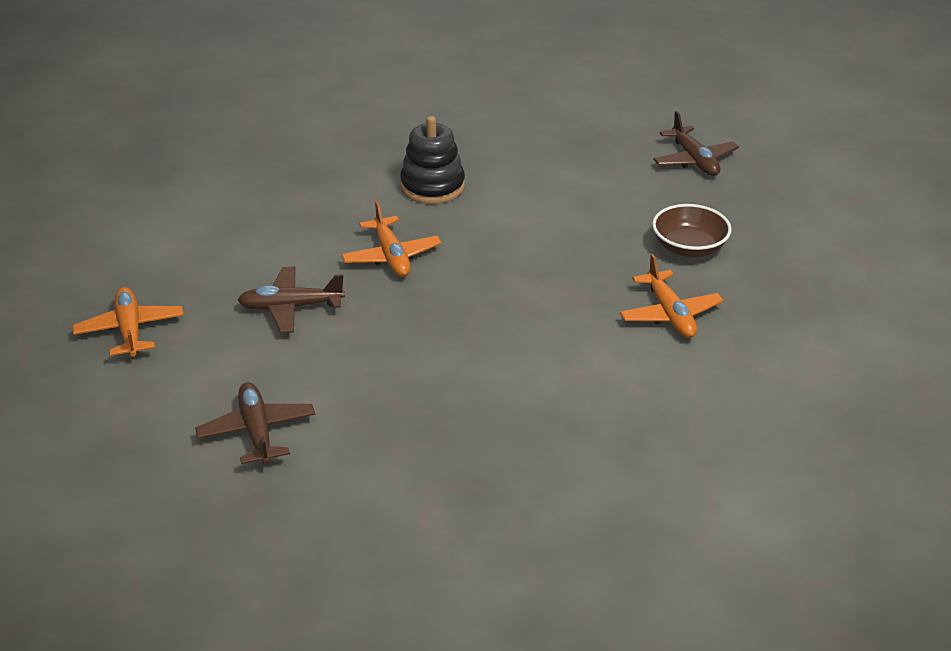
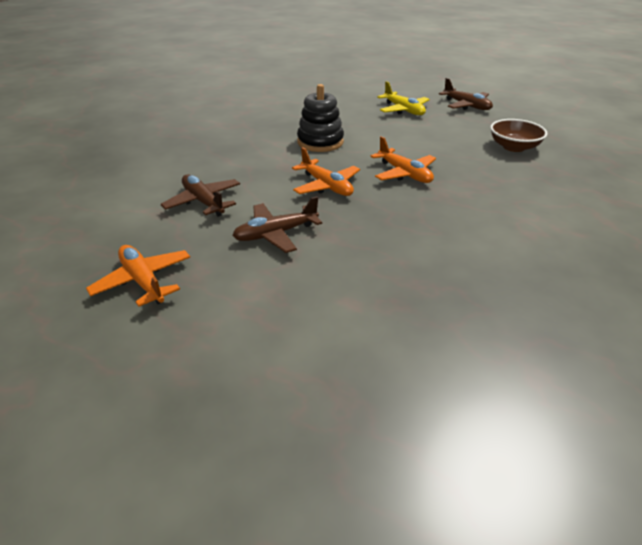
camera: 20 degrees left, 0 degrees up
brown plane [195,382,315,465] -> brown plane moved to [161,174,240,217]
orange plane [620,254,723,338] -> orange plane moved to [370,136,436,183]
none -> yellow plane [377,81,430,115]

